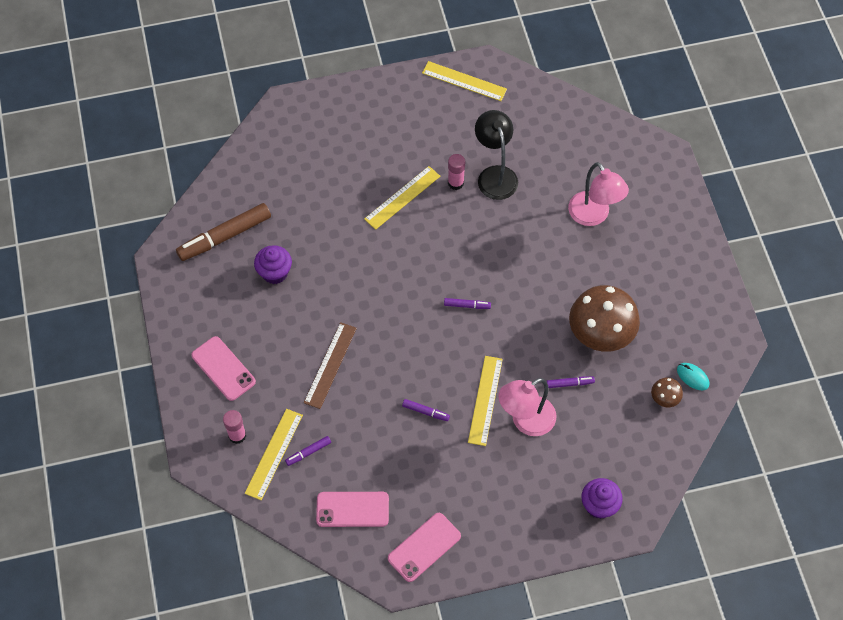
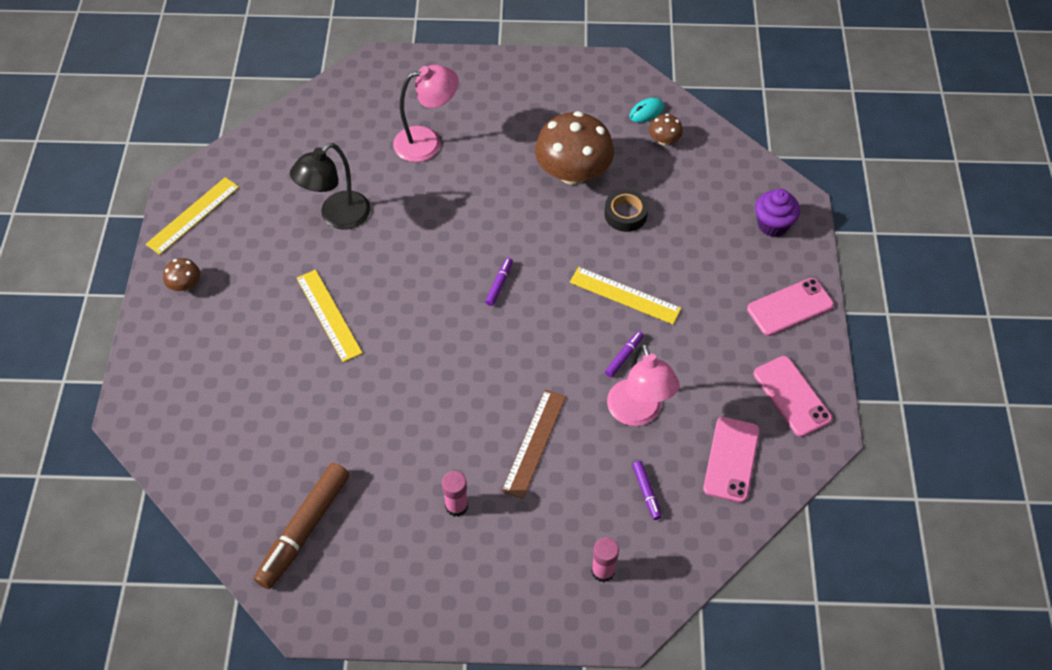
camera: 75 degrees left, 5 degrees down
brown marker [176,203,271,261] -> brown marker turned 45 degrees clockwise [254,463,349,589]
pink phone [191,336,256,401] -> pink phone moved to [747,278,834,336]
yellow ruler [245,409,303,500] -> none
purple cupcake [254,245,292,284] -> none
brown ruler [304,322,357,409] -> brown ruler turned 75 degrees clockwise [502,389,566,499]
pink glue stick [448,154,465,190] -> pink glue stick moved to [442,471,468,517]
black lamp [475,110,518,200] -> black lamp turned 45 degrees counterclockwise [290,143,370,230]
pink lamp [498,378,556,436] -> pink lamp moved to [607,343,680,426]
purple marker [546,376,595,388] -> black tape [604,189,648,232]
none -> brown mushroom [163,258,200,291]

